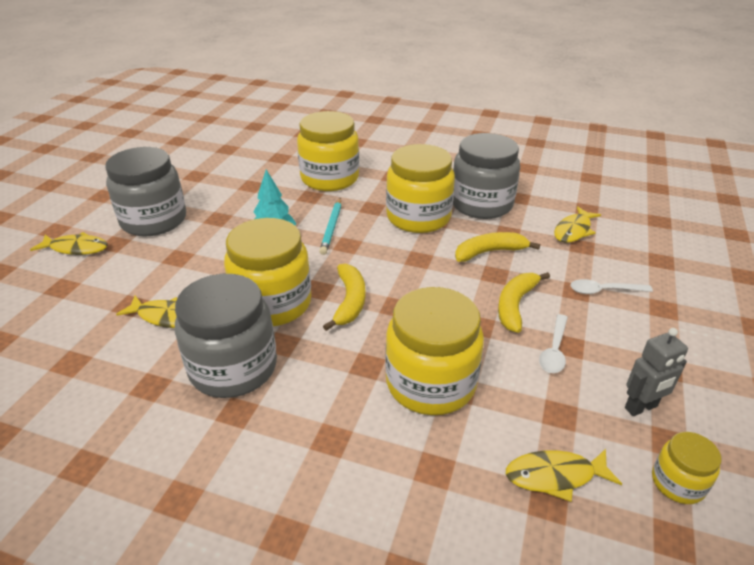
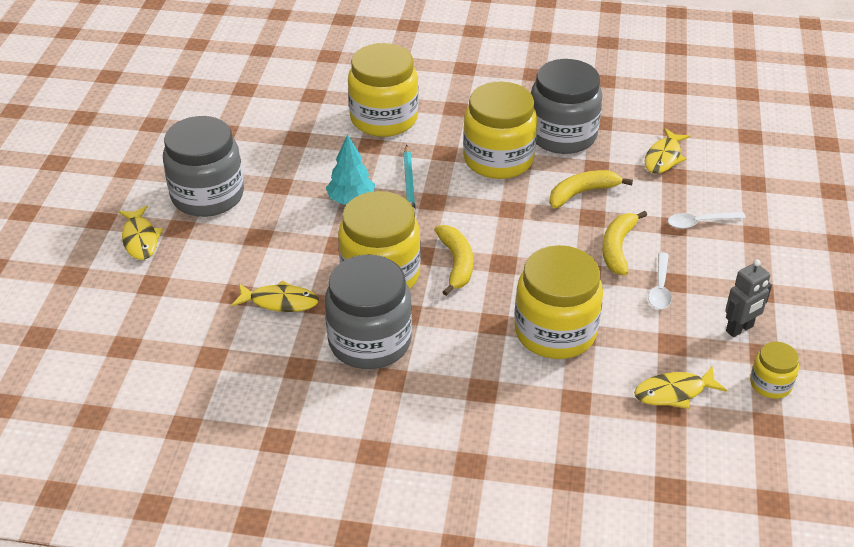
camera: 10 degrees left, 5 degrees up
yellow fish [30,232,108,255] -> yellow fish turned 75 degrees clockwise [118,205,163,260]

